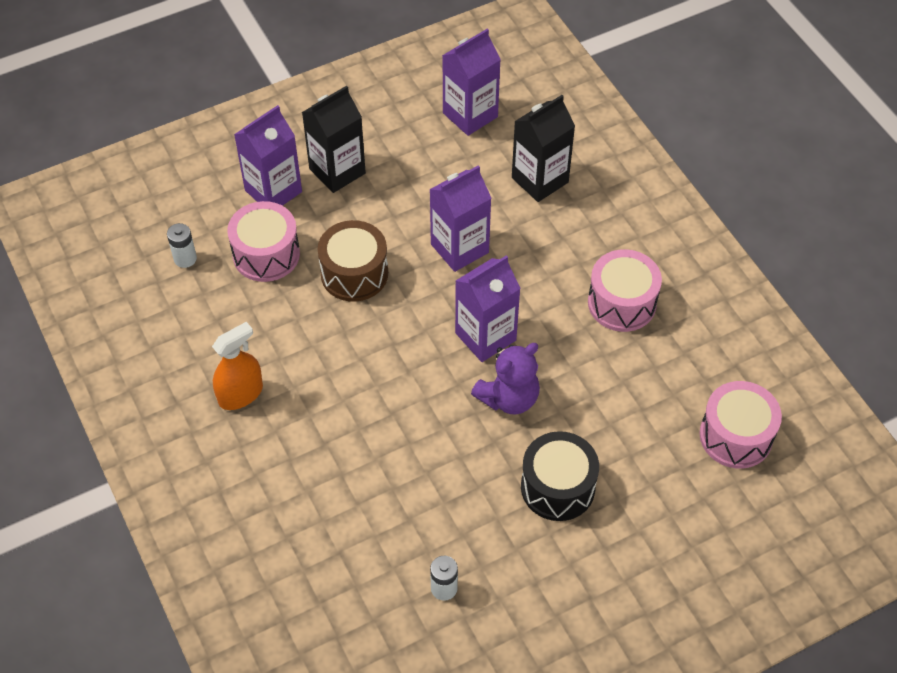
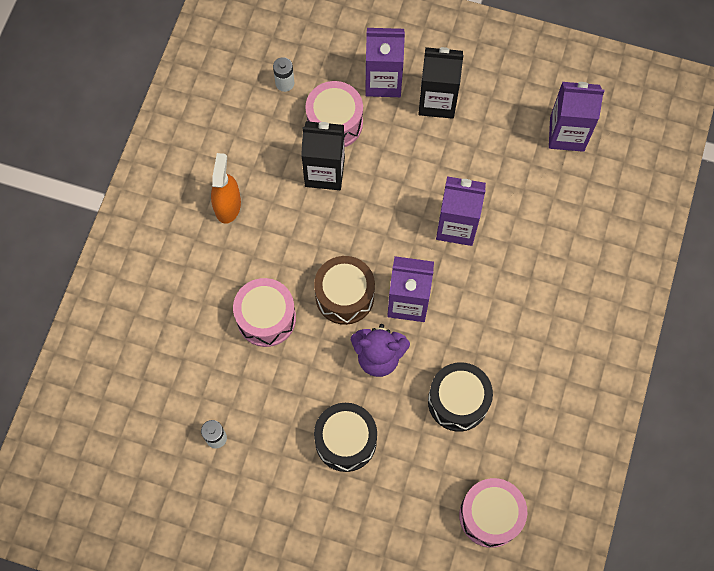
camera: 45 degrees right, 15 degrees up
orange spray bottle [212,322,263,410] -> orange spray bottle turned 90 degrees counterclockwise [211,153,241,224]
brown drum [318,220,388,302] -> brown drum moved to [314,256,375,325]
black carton [512,95,575,202] -> black carton moved to [301,121,345,190]
pink drum [588,249,662,332] -> pink drum moved to [233,278,296,347]
none -> black drum [428,362,493,432]

